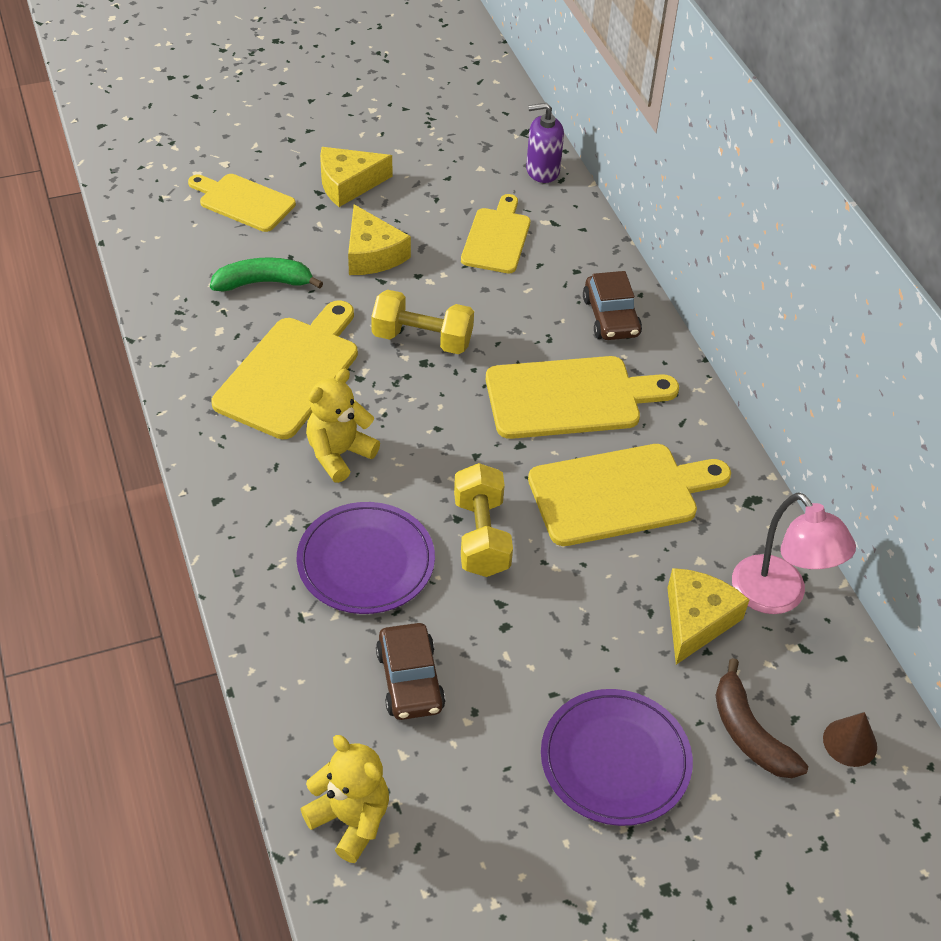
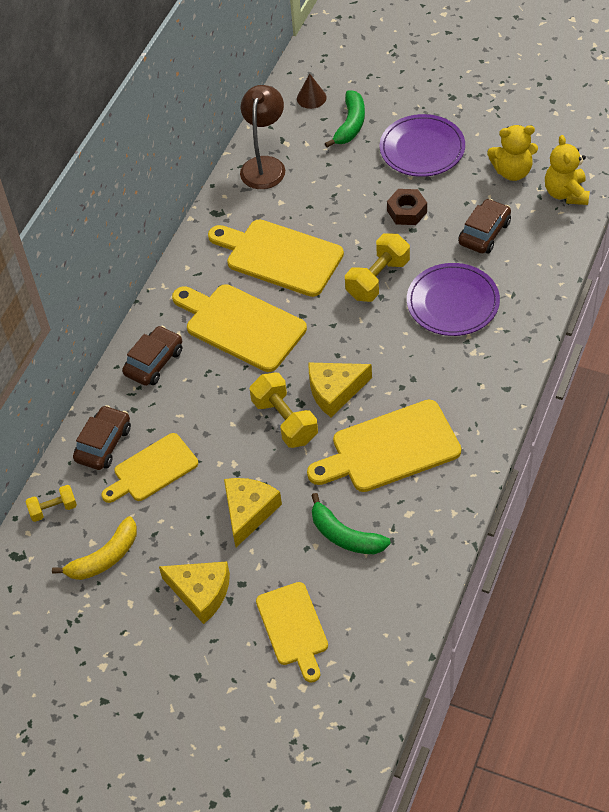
camera: 130 degrees left, 5 degrees up
yellow teddy bear [306,369,380,483] -> yellow teddy bear moved to [487,125,538,181]
purple soap dispenser [526,103,564,183] -> yellow dumbbell [26,485,77,522]
yellow cheese [667,568,750,665] -> yellow cheese moved to [309,363,372,417]
brown banana [715,658,808,778] -> green banana [325,90,365,148]
pink lamp [732,493,856,614] -> brown lamp [240,85,285,189]
none -> yellow banana [52,516,137,580]
none -> brown car [73,405,131,470]
none -> brown nut [387,189,427,225]

